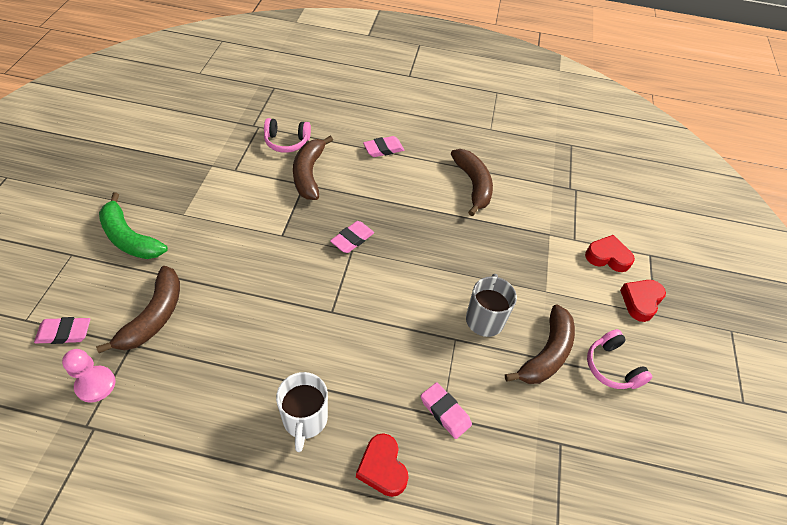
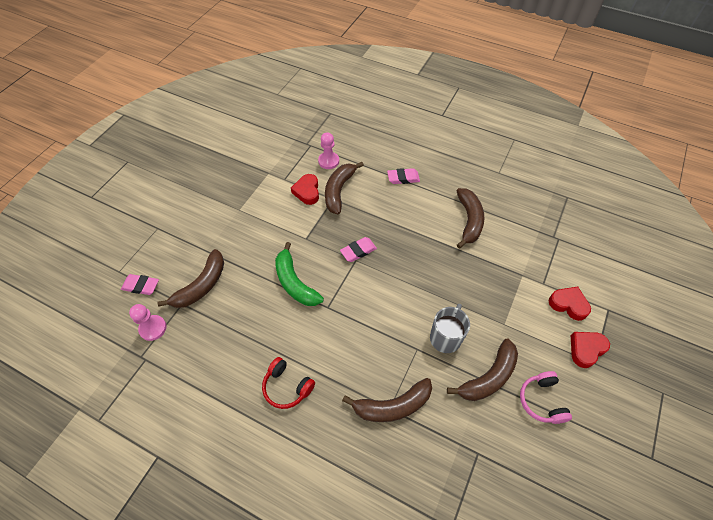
camera: 20 degrees right, 5 degrees up
green banana [99,193,168,259] -> green banana moved to [275,242,324,306]
pink headphones [264,118,311,153] -> pink pawn [318,132,339,169]
white mug [276,372,328,452] -> red headphones [262,357,315,409]
red heart [356,433,409,497] -> red heart moved to [291,174,319,205]
pink eraser [421,382,472,439] -> brown banana [342,378,432,422]

